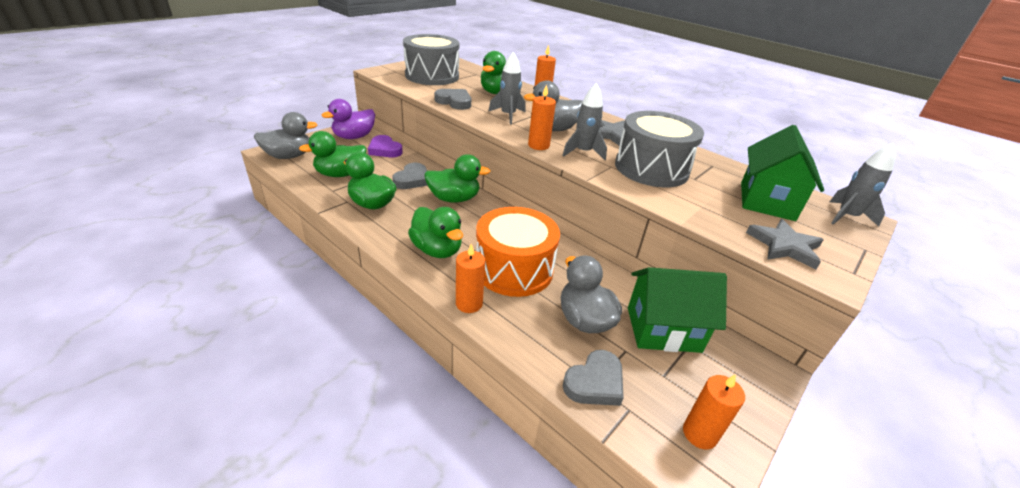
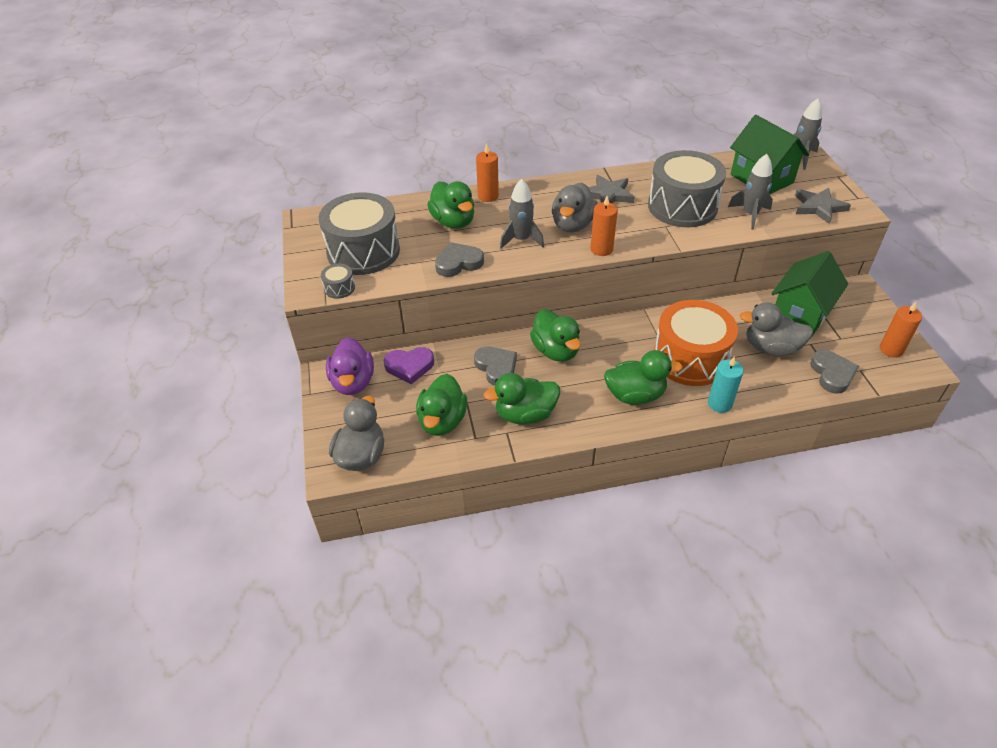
camera: 50 degrees left, 10 degrees up
green duck [424,154,491,203] -> green duck turned 120 degrees clockwise [530,309,581,362]
orange candle [456,244,485,313] -> turquoise candle [708,357,744,413]
grey rocket [562,83,607,160] -> grey rocket moved to [728,154,773,229]
none -> grey drum [321,264,355,299]

